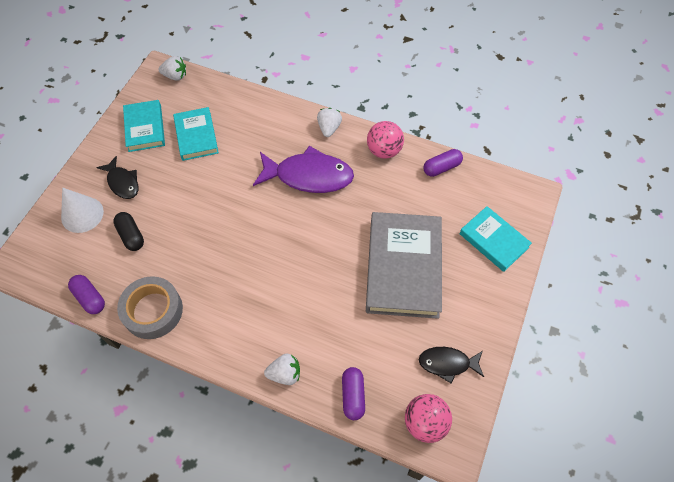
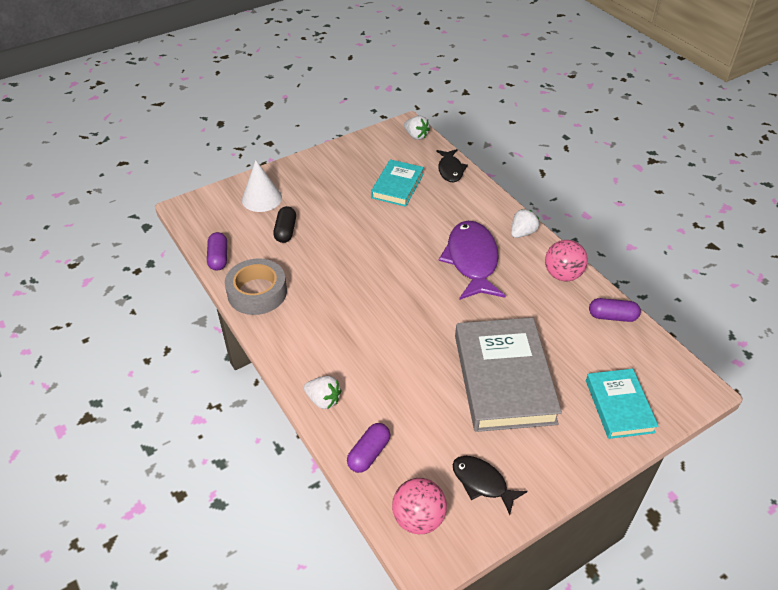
camera: 35 degrees right, 15 degrees down
black fish [96,156,139,199] -> black fish moved to [436,149,468,182]
turquoise book [123,100,165,152] -> none
purple fish [253,146,354,193] -> purple fish turned 135 degrees counterclockwise [439,221,505,300]
grey book [366,212,442,319] -> grey book turned 45 degrees counterclockwise [455,318,562,432]

